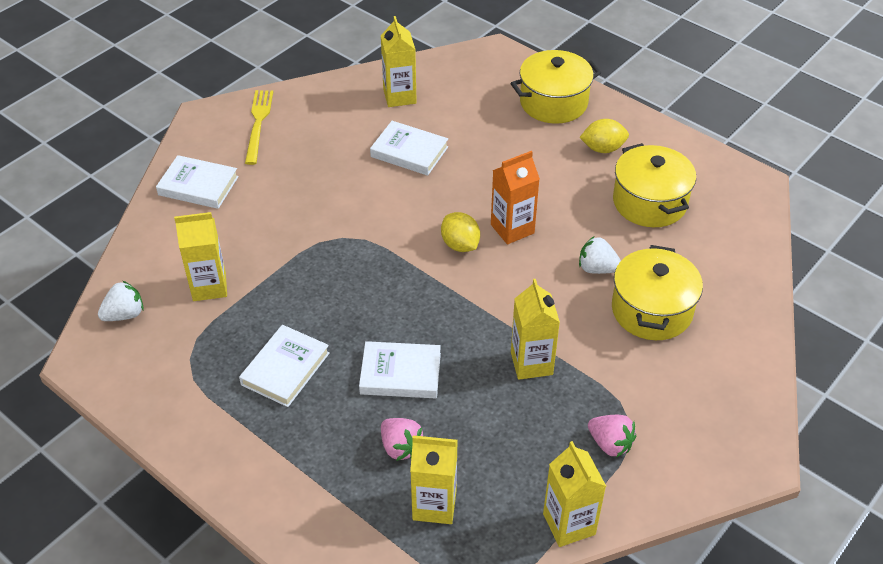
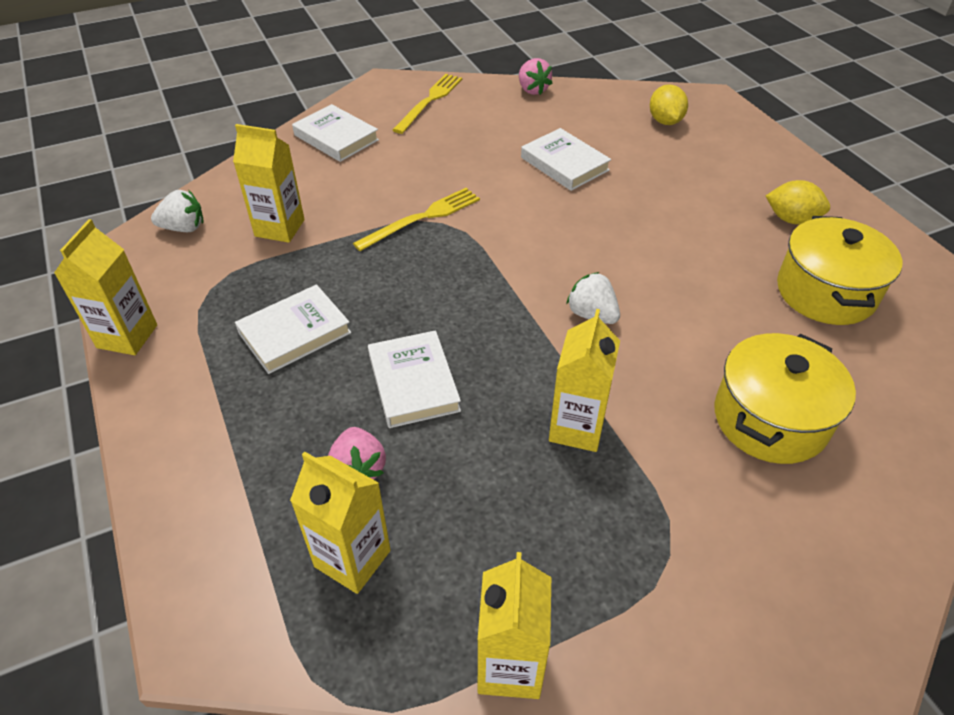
camera: 25 degrees right, 0 degrees up
white book [359,341,441,398] -> white book turned 45 degrees clockwise [368,330,461,428]
yellow carton [381,16,417,107] -> yellow carton moved to [54,219,157,355]
yellow lemon [441,212,480,252] -> yellow lemon moved to [650,84,688,125]
orange carton [491,151,540,244] -> none
yellow pot [511,50,601,124] -> none
white strawberry [579,236,621,274] -> white strawberry moved to [566,272,620,324]
pink strawberry [588,415,636,458] -> pink strawberry moved to [519,58,553,95]
none -> yellow fork [353,188,480,251]

